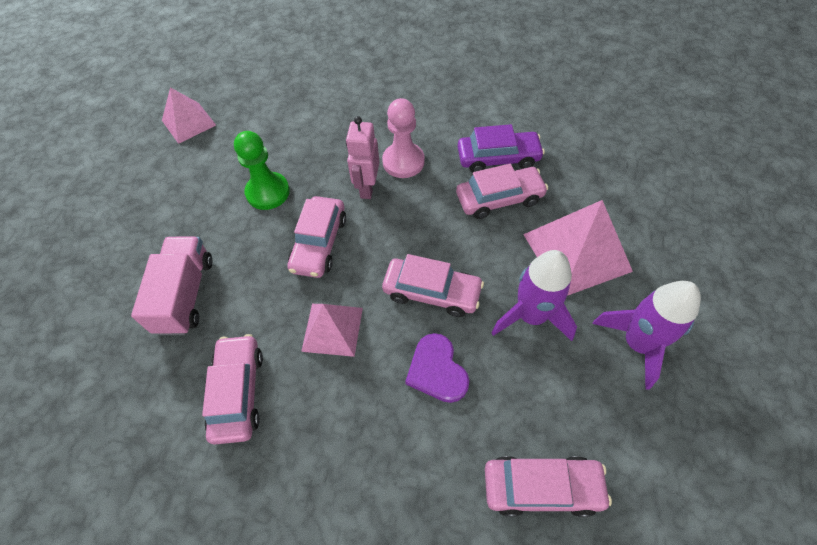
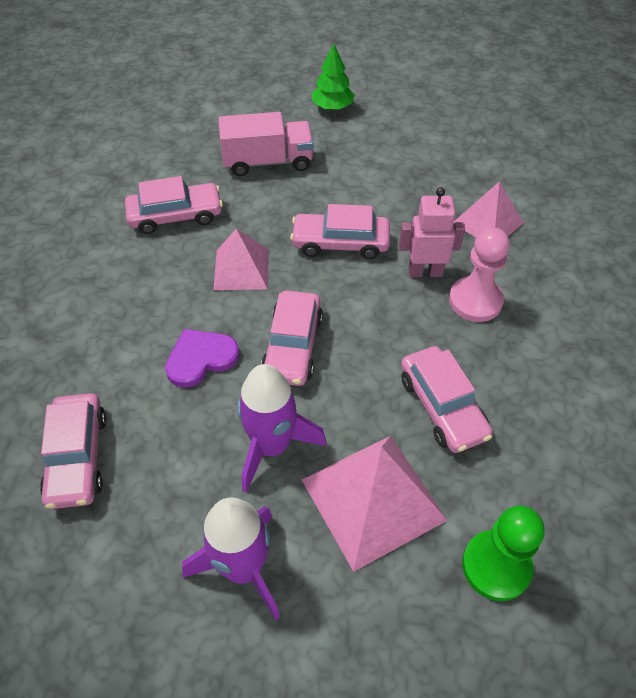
camera: 80 degrees right, 5 degrees down
pink pyramid [162,87,216,144] -> pink pyramid moved to [453,181,523,238]
green pawn [234,131,290,210] -> green pawn moved to [462,505,545,601]
purple car [458,124,545,173] -> none
none -> green tree [311,44,355,110]

